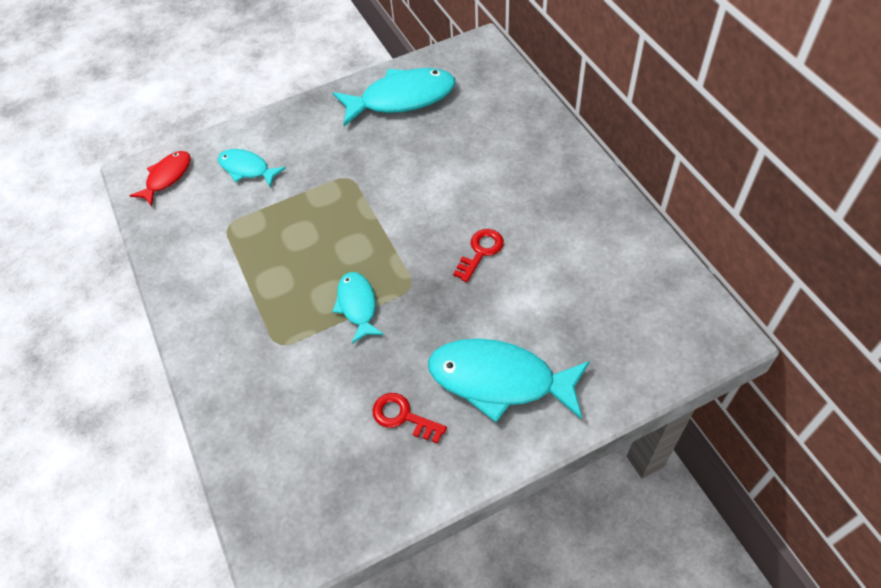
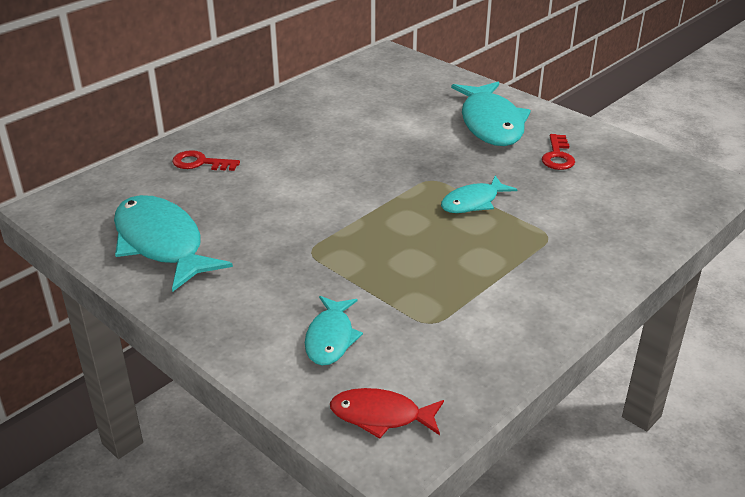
camera: 115 degrees left, 20 degrees down
red key [453,229,504,282] -> red key moved to [172,150,240,171]

